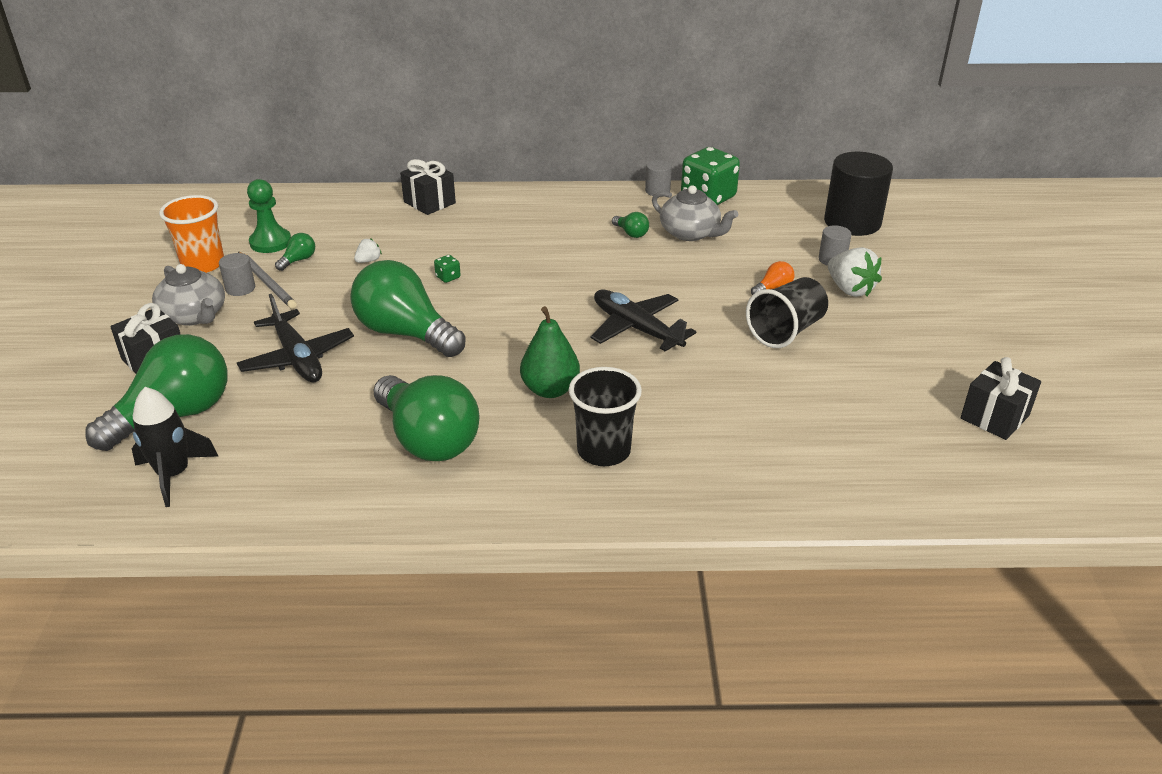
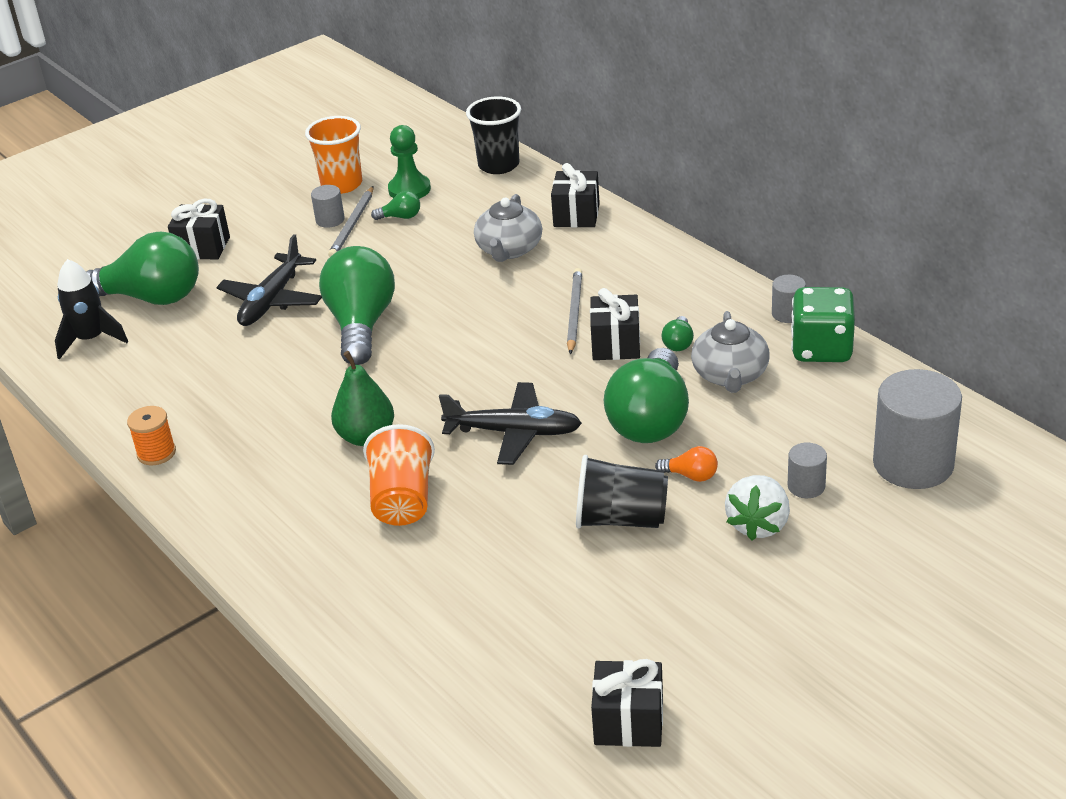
camera: 55 degrees right, 0 degrees up
grey teapot [152,264,225,326] -> grey teapot moved to [474,194,542,262]
white strawberry [354,238,382,263] -> none
green light bulb [374,375,480,461] -> green light bulb moved to [604,348,689,443]
green dice [434,255,461,283] -> none
black cup [569,367,642,466] -> black cup moved to [466,97,521,174]
black plane [591,289,696,351] -> black plane turned 90 degrees clockwise [439,382,582,465]
black cylinder [824,152,893,236] -> grey cylinder [873,369,962,489]
none -> orange spool [127,406,176,466]
none -> orange cup [363,424,435,526]
none -> grey pencil [567,268,582,355]
none -> black gift [590,288,640,360]

